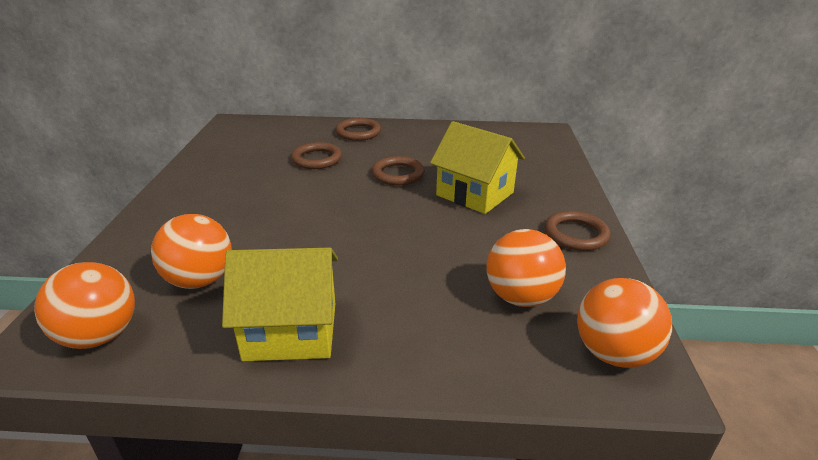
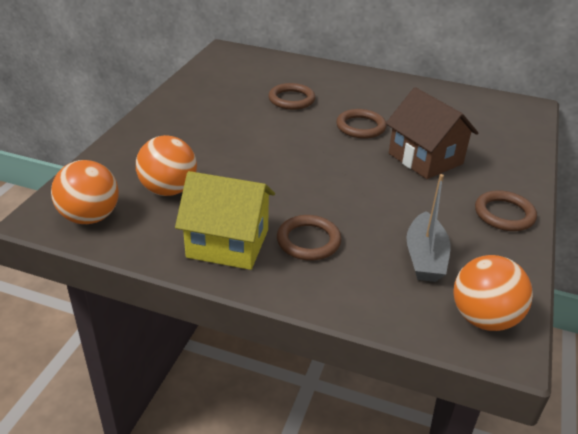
camera: 15 degrees right, 5 degrees up
brown ring [335,118,381,141] -> brown ring moved to [277,215,341,260]
yellow house [430,121,525,214] -> brown house [386,87,479,179]
orange ball [487,229,566,307] -> grey boat [406,174,451,282]

